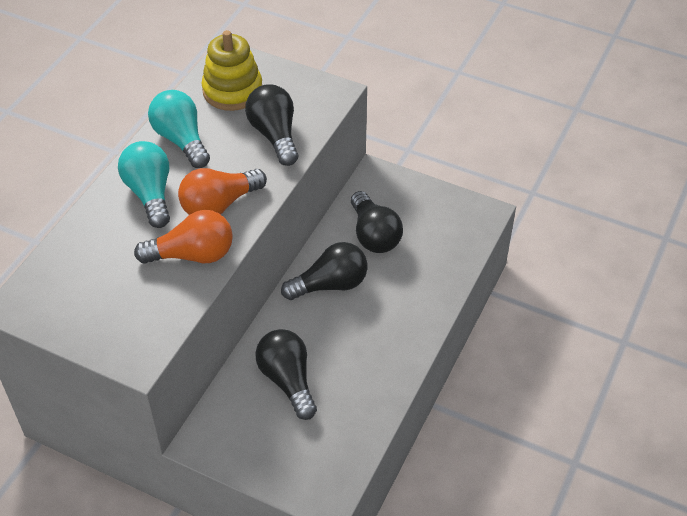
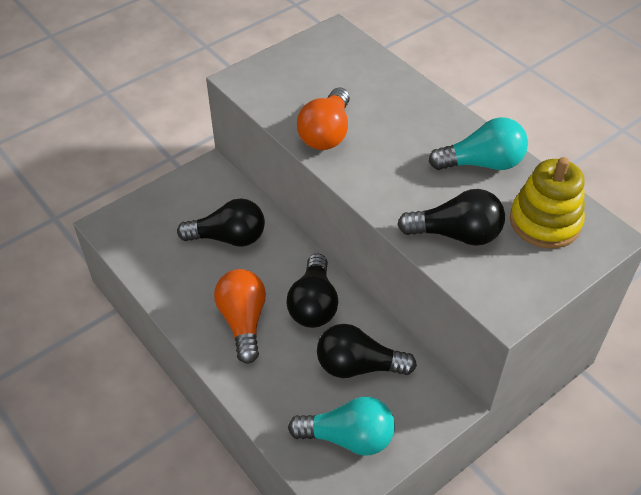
camera: 115 degrees right, 0 degrees up
turquoise light bulb [118,141,170,228] -> turquoise light bulb moved to [288,397,395,456]
orange light bulb [178,168,267,215] -> orange light bulb moved to [214,269,266,364]

